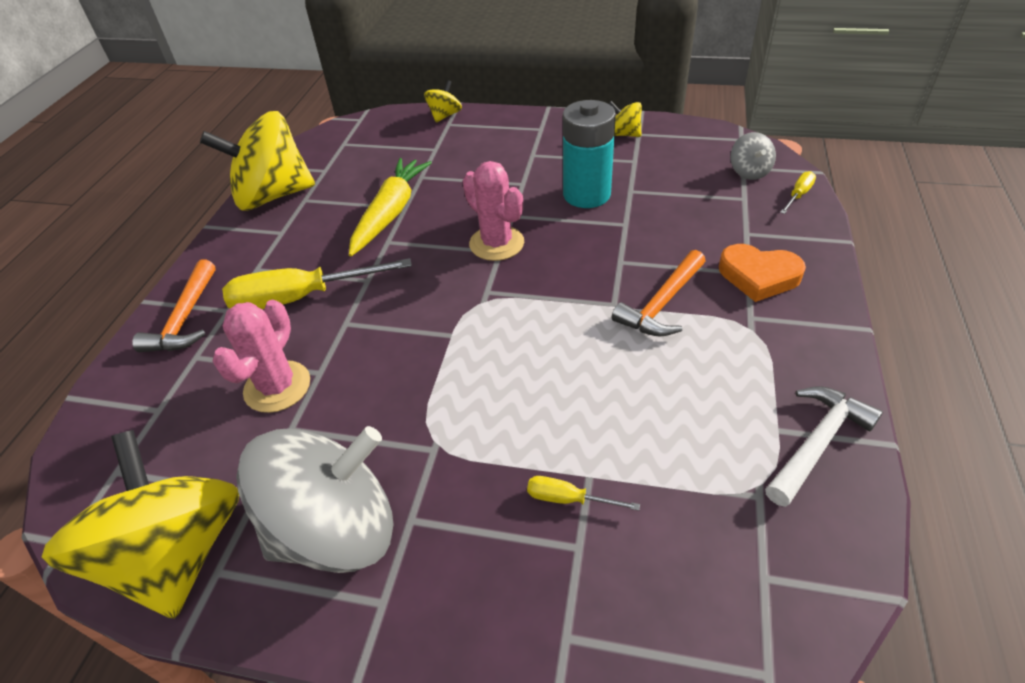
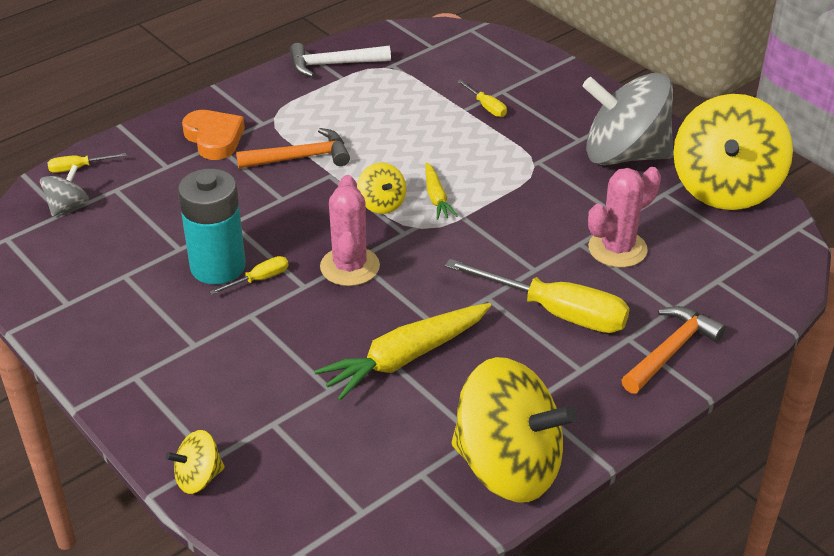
camera: 145 degrees left, 5 degrees down
yellow spinning top [609,101,642,137] -> yellow spinning top moved to [357,163,406,214]
none -> yellow screwdriver [210,256,289,295]
none -> yellow carrot [425,162,458,220]

